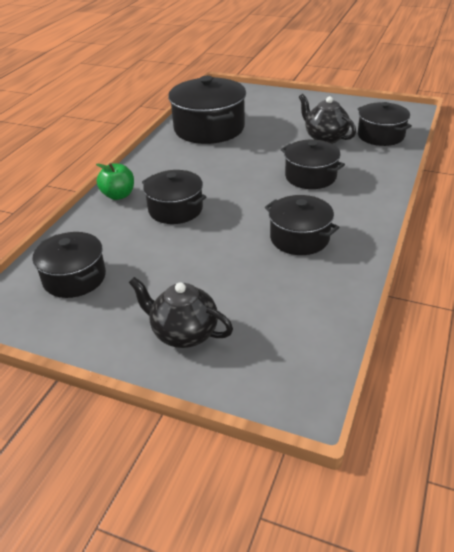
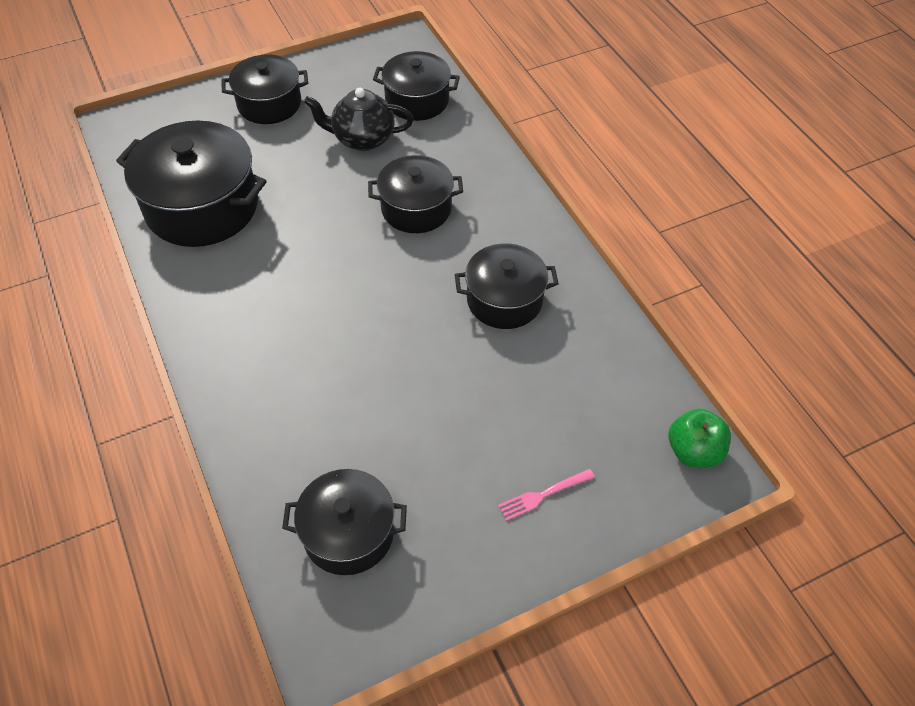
camera: 50 degrees left, 15 degrees up
green apple [96,163,134,200] -> green apple moved to [669,409,731,468]
black teapot [129,277,233,348] -> pink fork [498,469,595,521]
black pot [142,170,207,224] -> black pot moved to [221,54,308,124]

